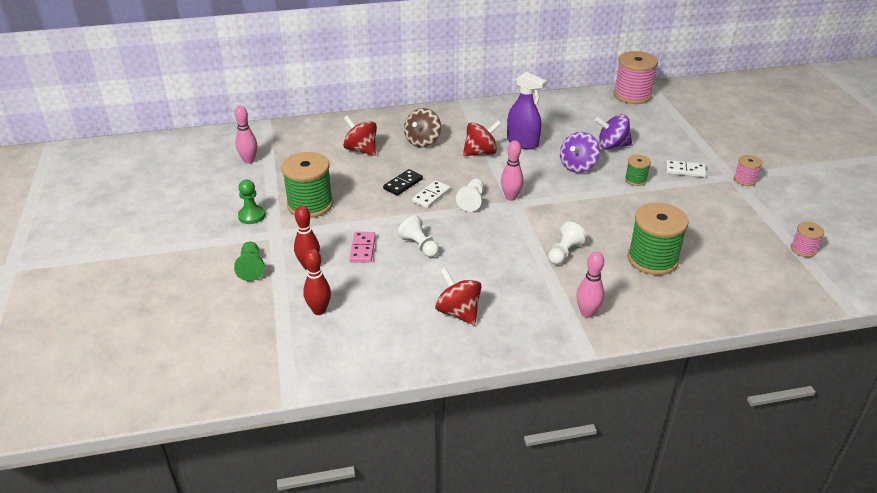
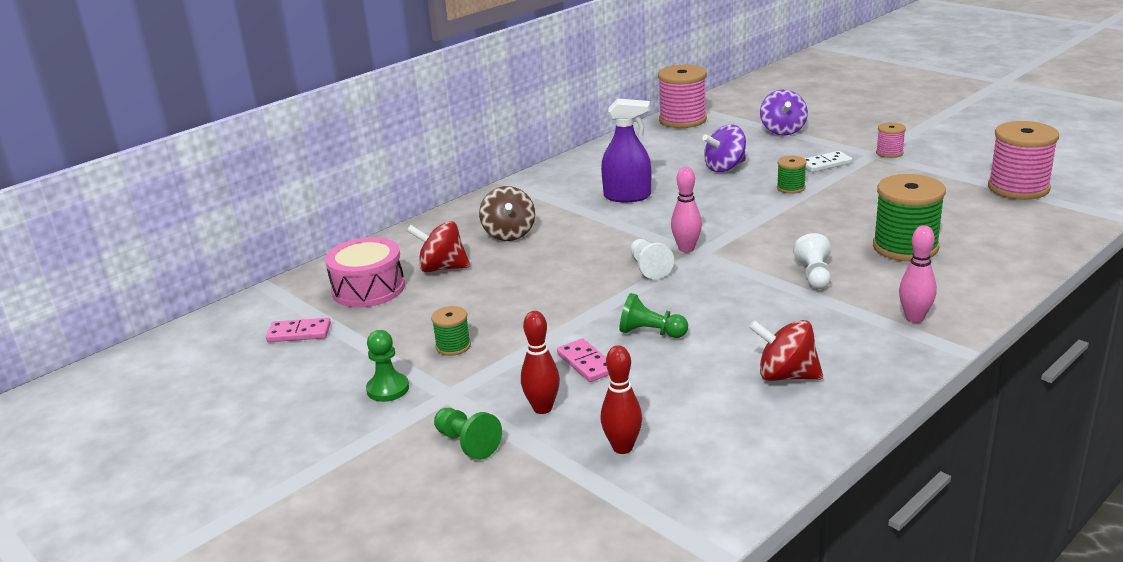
camera: 30 degrees left, 10 degrees down
pink bowling pin [234,106,257,164] -> pink domino [266,318,331,342]
green spool [281,152,333,218] -> green spool [431,306,471,356], size x0.50
black domino [383,169,423,196] -> none
white pawn [398,215,439,257] -> green pawn [620,293,688,338]
white domino [412,180,451,208] -> none
red spinning top [463,121,501,156] -> none
purple spinning top [560,132,600,173] -> purple spinning top moved to [760,90,808,136]
pink spool [791,222,824,257] -> pink spool [988,121,1059,200], size x2.00
none -> pink drum [325,237,405,307]

